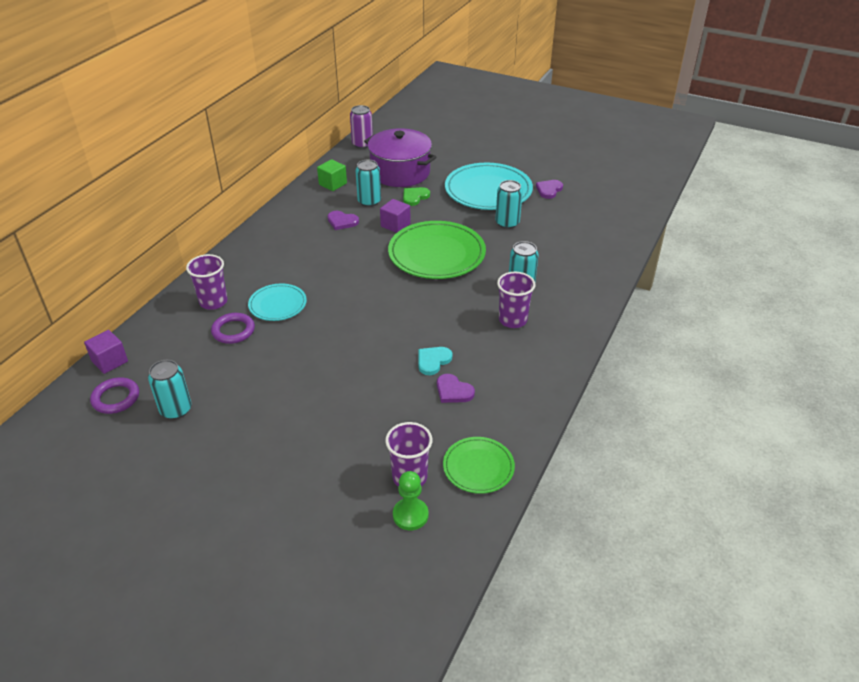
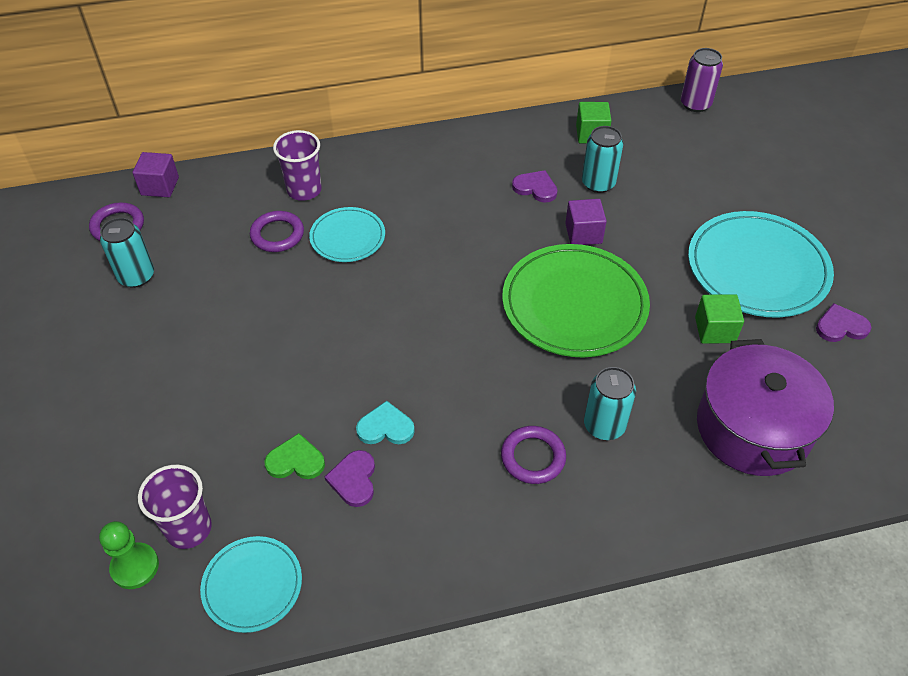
camera: 50 degrees right, 10 degrees up
purple heart [328,211,359,230] -> purple heart turned 135 degrees clockwise [512,170,558,203]
purple pot [364,128,437,187] -> purple pot moved to [697,339,834,476]
green heart [403,187,430,206] -> green heart moved to [265,433,325,479]
green plate [443,437,515,494] -> turquoise plate [200,536,302,633]
turquoise can [495,180,523,229] -> green cube [695,294,744,344]
purple cup [497,272,535,328] -> purple ring [501,426,566,484]

